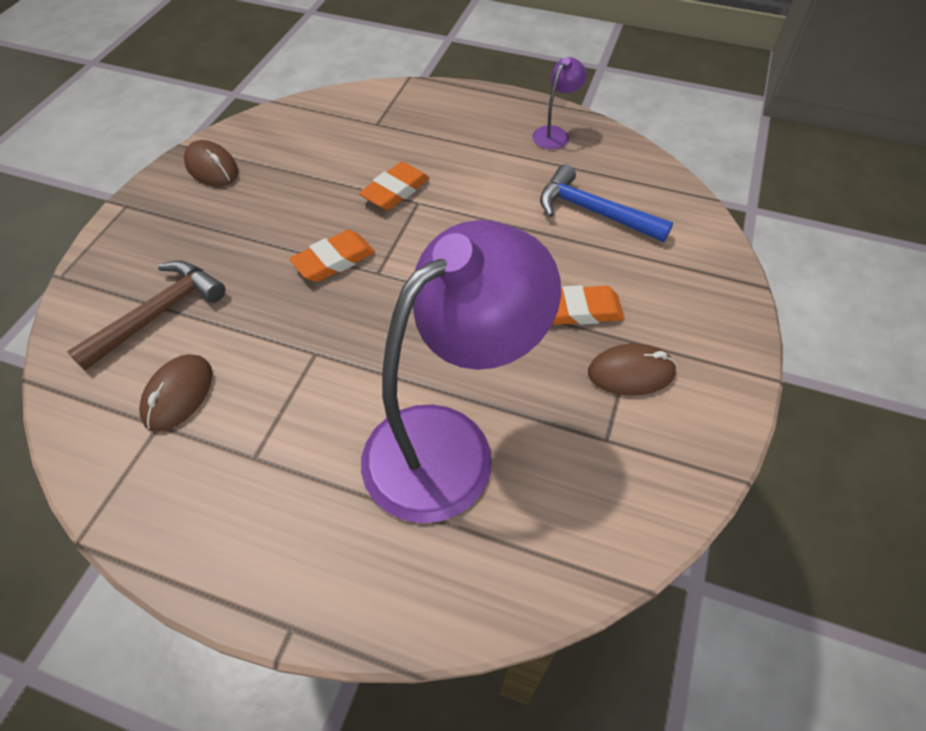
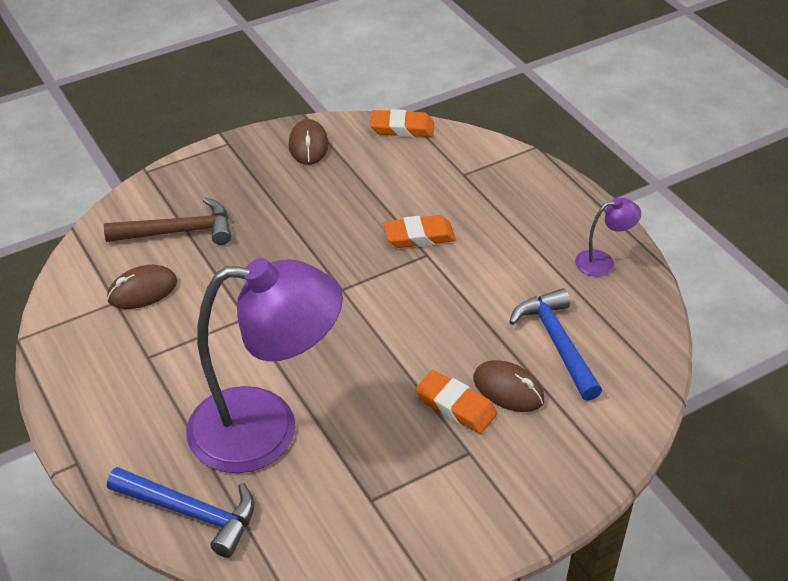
camera: 40 degrees right, 10 degrees down
orange eraser [289,230,375,282] -> orange eraser moved to [370,109,434,137]
brown mouse [588,344,677,396] -> brown mouse moved to [473,360,544,412]
none -> blue hammer [107,467,254,558]

